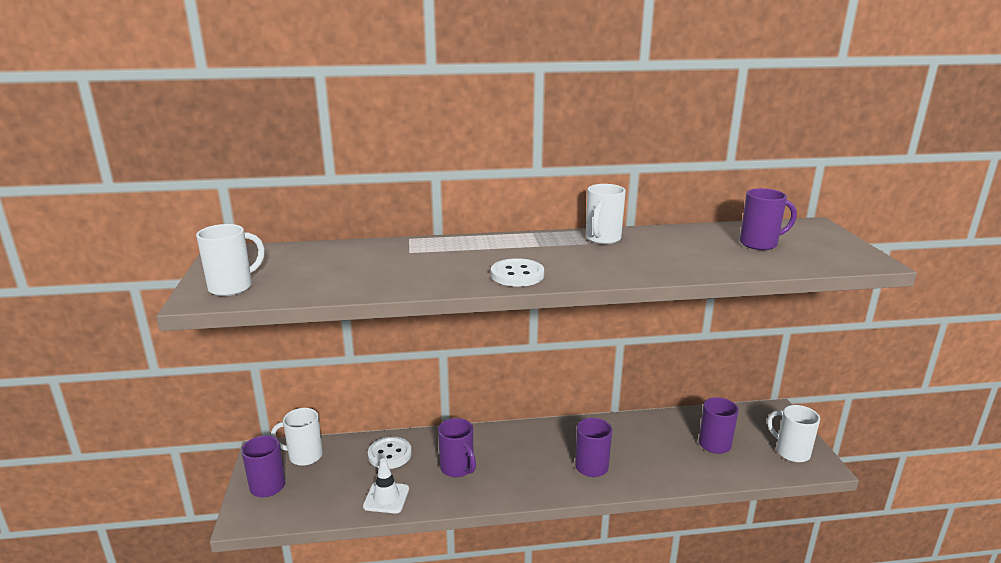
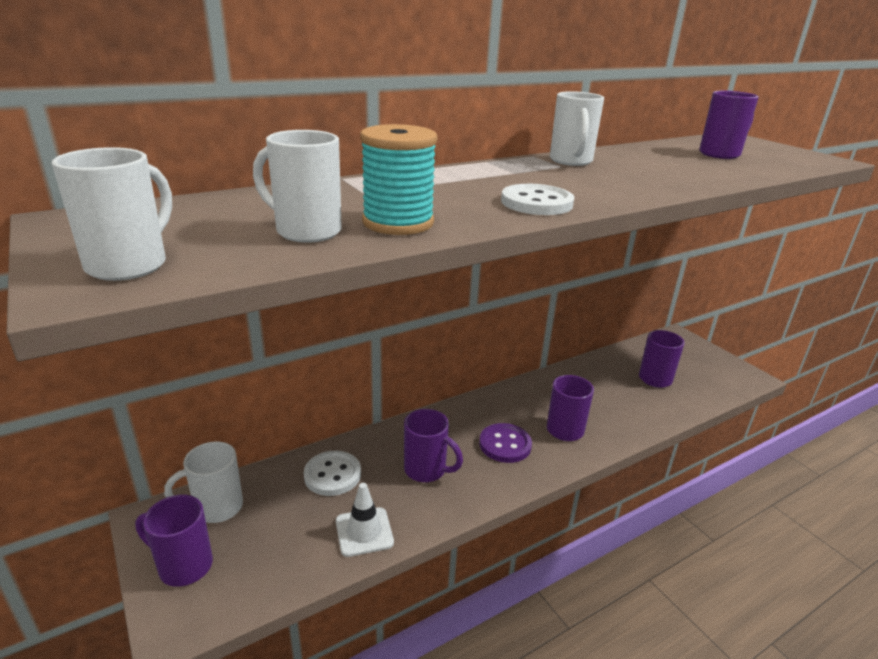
camera: 25 degrees left, 5 degrees up
white mug [767,405,820,462] -> white mug moved to [253,130,342,243]
none -> turquoise spool [360,124,437,235]
none -> purple button [479,423,532,463]

